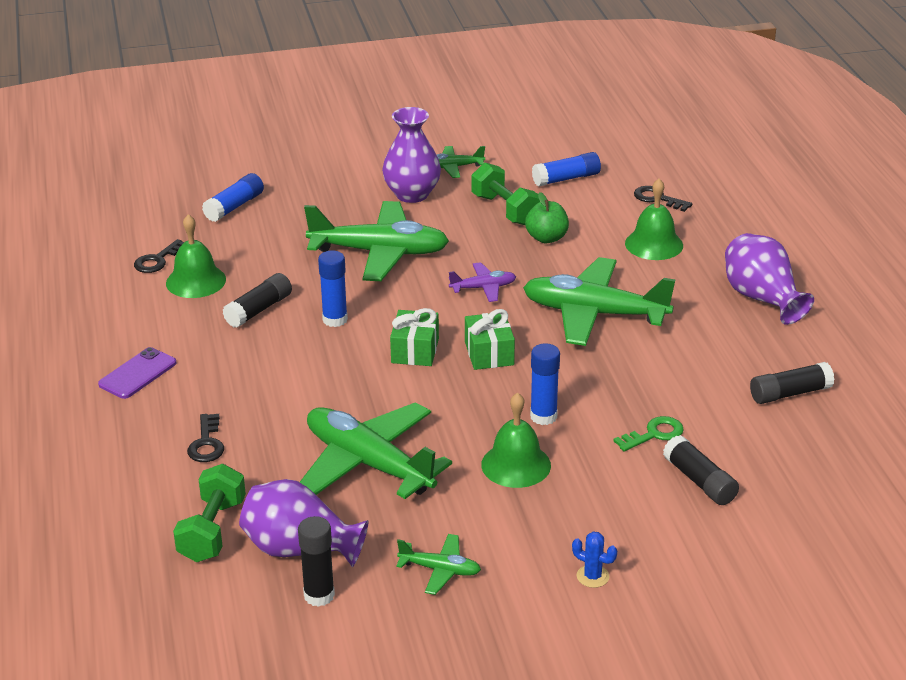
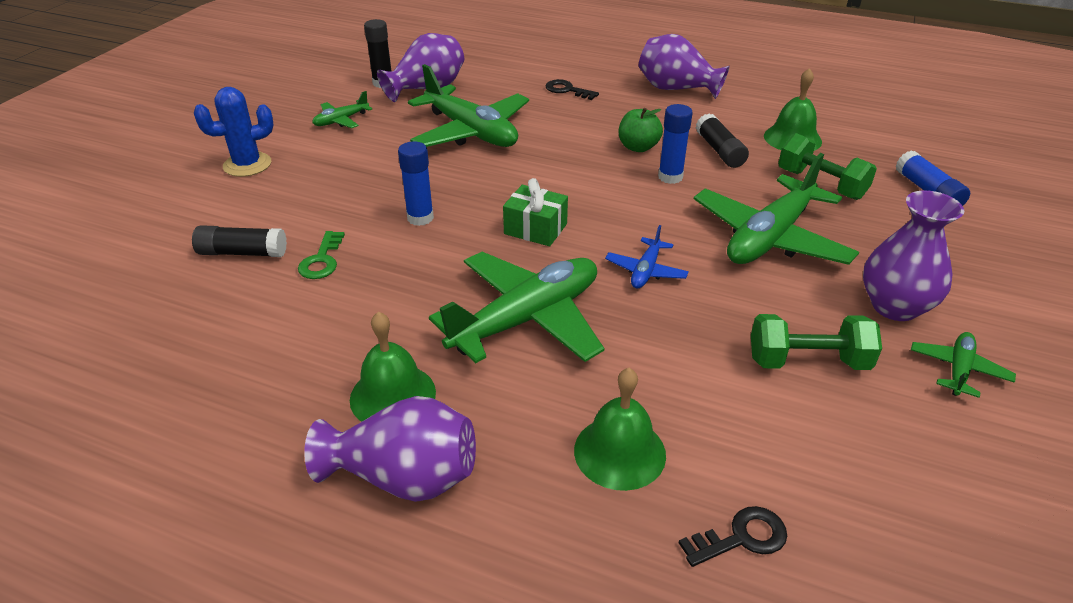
camera: 125 degrees right, 5 degrees up
purple phone [98,347,177,399] -> purple vase [639,34,730,99]
black key [134,239,184,273] -> none
green dumbbell [173,464,246,562] -> green dumbbell moved to [778,133,877,200]
green plane [300,402,452,499] -> green plane turned 60 degrees clockwise [408,64,529,147]
green gift [390,308,439,366] -> none
purple plane [449,262,516,302] -> blue plane [605,225,689,289]
green bell [481,392,551,488] -> green bell moved to [350,312,436,422]
green apple [525,192,569,243] -> green apple moved to [619,108,663,152]
blue glue stick [532,152,601,187] -> none
blue cactus [572,532,617,588] -> blue cactus [194,87,274,177], size x1.82
black glue stick [750,362,835,404] -> none

